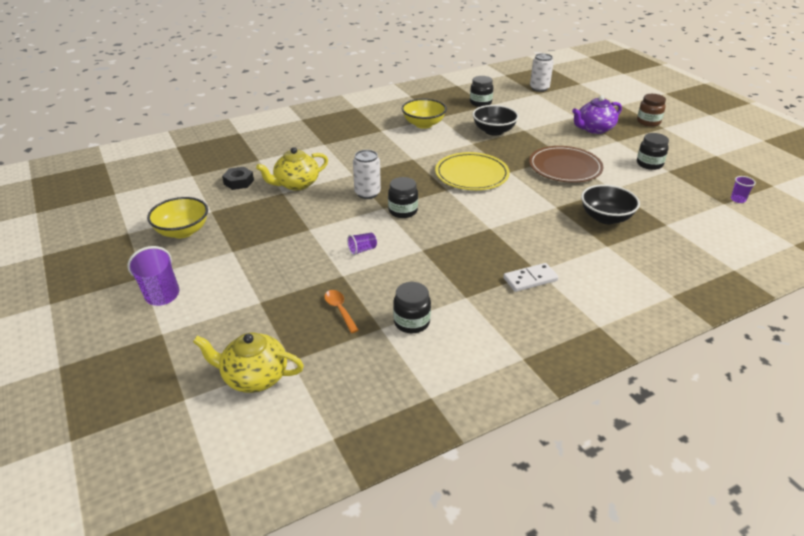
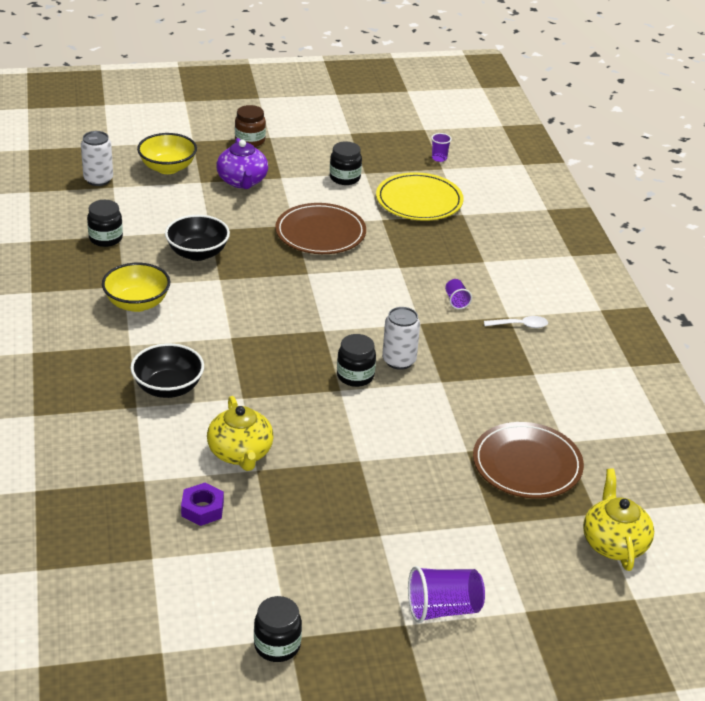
camera: 75 degrees left, 0 degrees up
yellow bowl [147,197,208,238] -> yellow bowl moved to [137,133,197,174]
yellow teapot [193,333,304,393] -> yellow teapot turned 150 degrees clockwise [583,469,654,571]
black nut [222,167,254,190] -> purple nut [181,483,224,526]
orange spoon [324,290,359,333] -> brown plate [473,422,584,499]
purple cup [347,233,377,256] -> purple cup moved to [445,279,472,309]
white can [353,150,381,199] -> white can moved to [382,307,420,370]
black jar [393,282,431,333] -> black jar moved to [254,596,302,662]
yellow plate [435,152,510,190] -> yellow plate moved to [376,172,464,221]
white domino [503,263,558,292] -> white spoon [484,316,548,328]
black bowl [581,184,640,224] -> black bowl moved to [130,343,204,398]

